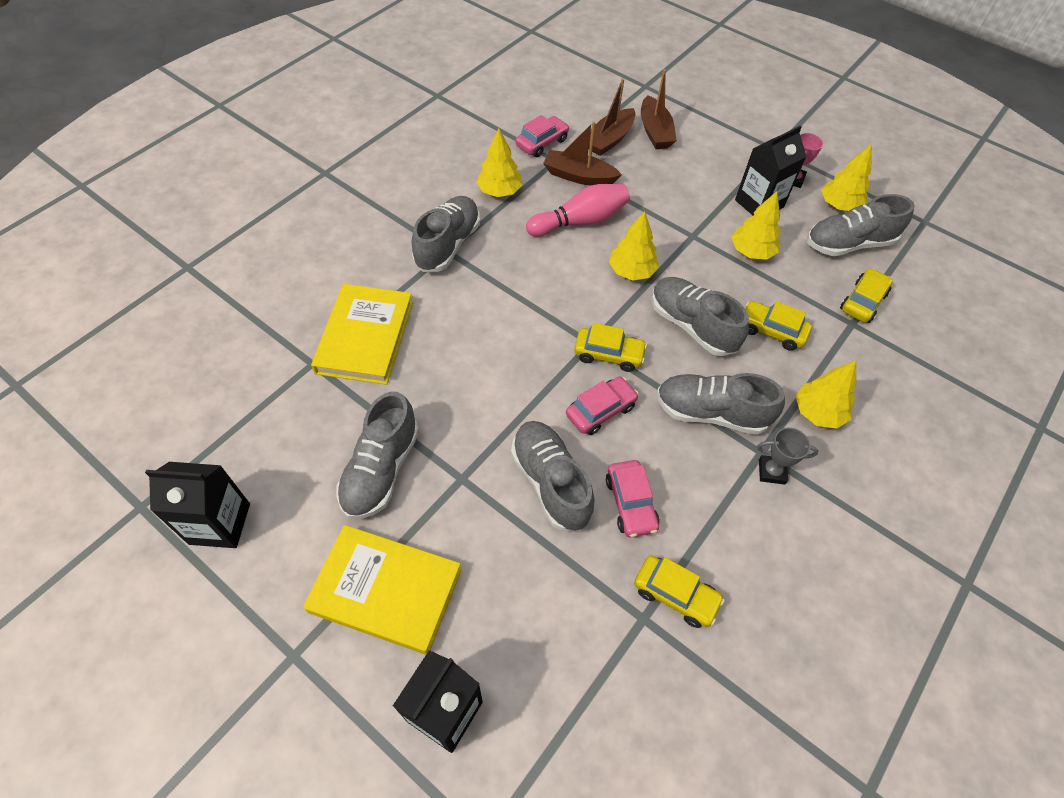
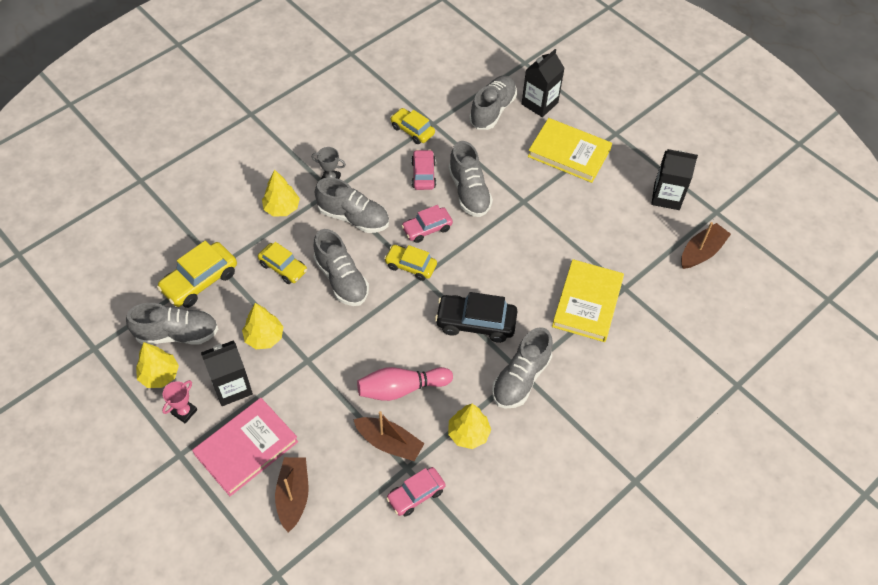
camera: 170 degrees left, 0 degrees up
grey shoe [336,391,419,519] -> grey shoe moved to [469,75,517,130]
brown boat [589,78,635,156] -> brown boat moved to [681,222,731,269]
yellow tree [609,211,659,280] -> none
yellow car [840,268,893,323] -> yellow car [157,241,237,308], size x1.52
none -> pink book [192,398,298,496]
none -> black car [435,292,518,343]

